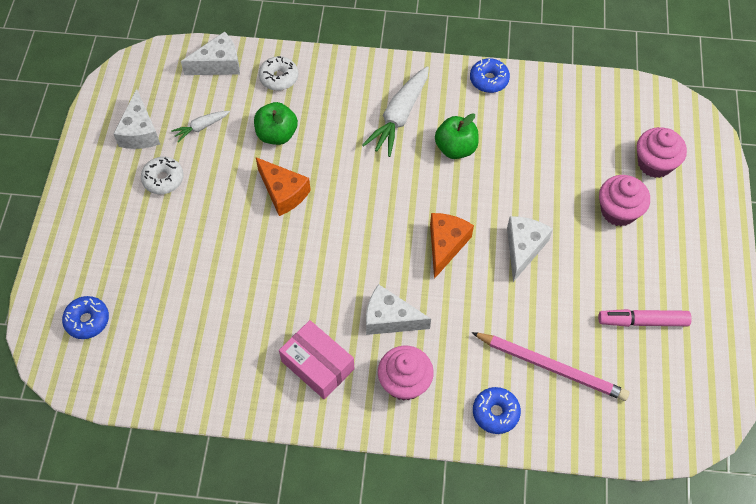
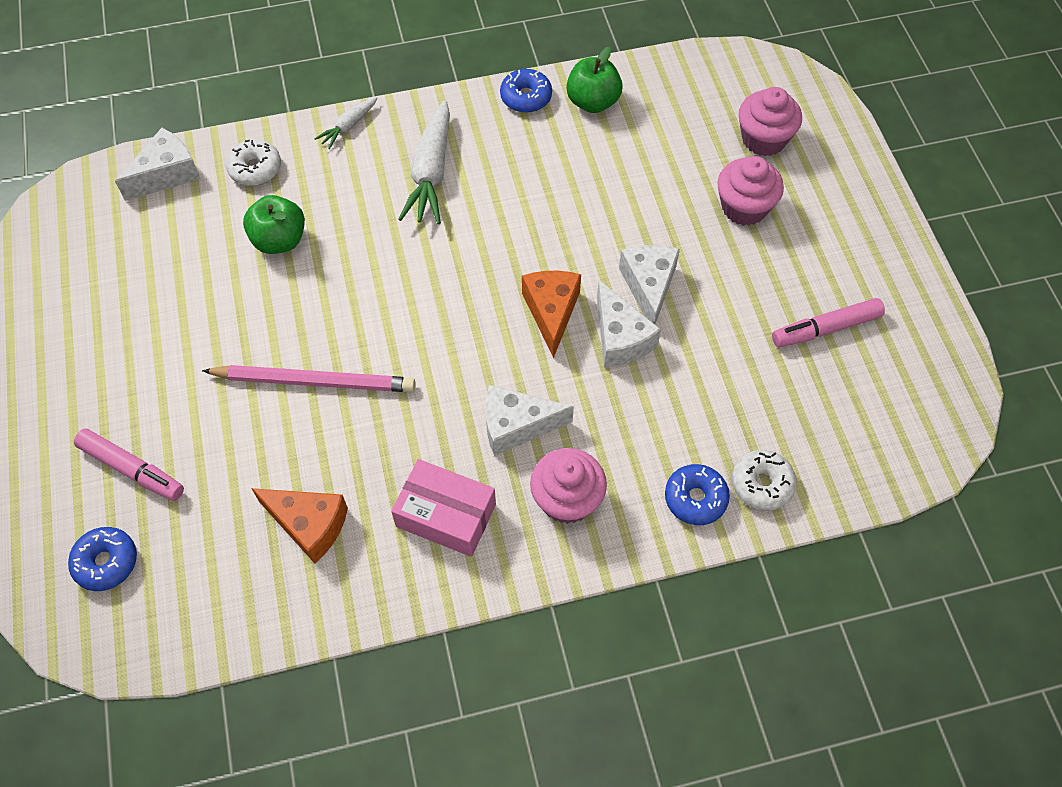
camera: 20 degrees left, 0 degrees up
white cheese [113,89,160,149] -> white cheese moved to [597,280,661,368]
white donut [141,157,184,194] -> white donut moved to [732,450,797,510]
white carrot [171,111,230,142] -> white carrot moved to [314,97,377,149]
orange cheese [256,157,311,216] -> orange cheese moved to [251,488,348,563]
green apple [435,113,479,159] -> green apple moved to [566,47,623,113]
pink pencil [471,332,629,401] -> pink pencil moved to [202,365,416,392]
none -> pink marker [74,429,184,501]

